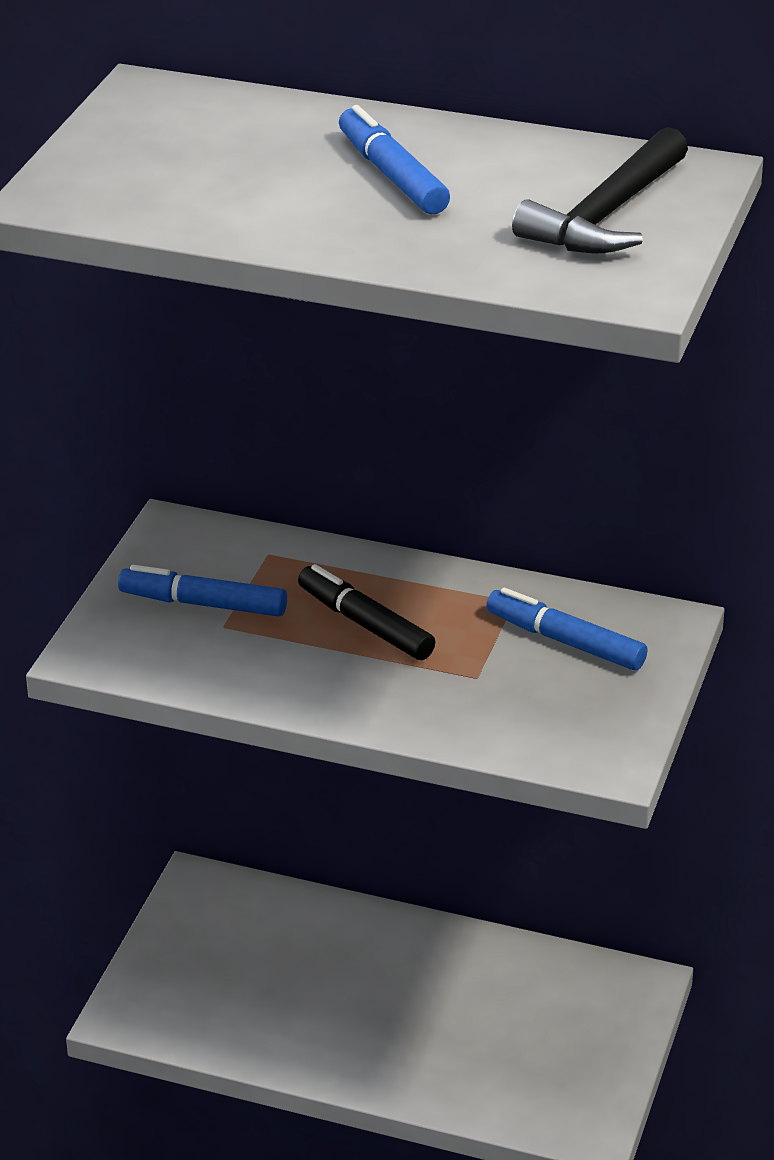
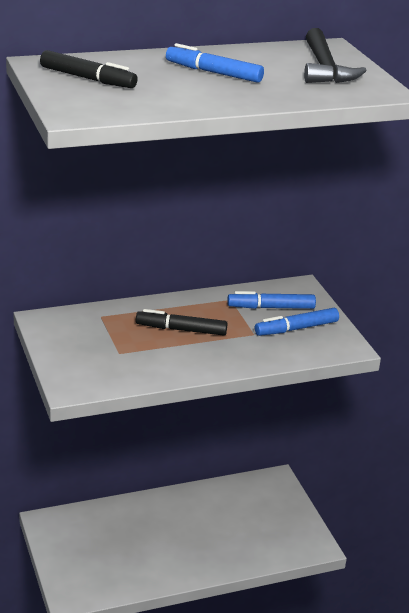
camera: 40 degrees left, 5 degrees down
blue marker [118,565,287,617] -> blue marker moved to [255,308,339,336]
none -> black marker [40,50,138,88]

